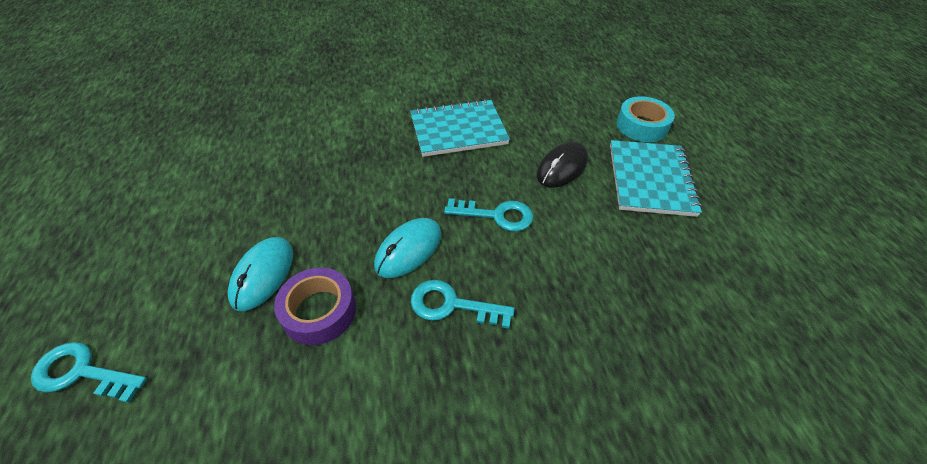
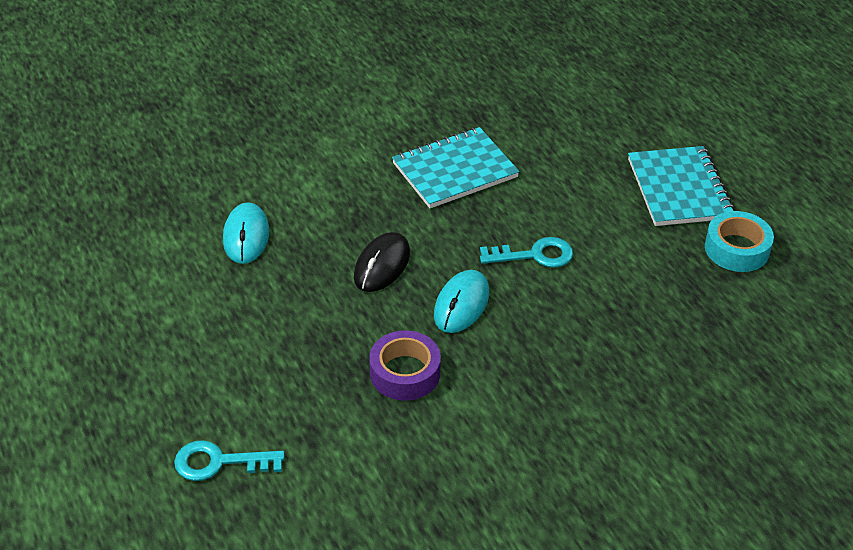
camera: 15 degrees left, 5 degrees down
turquoise mouse [228,237,293,311] -> turquoise mouse moved to [223,202,269,264]
turquoise key [411,280,515,329] -> none
black mouse [537,142,588,188] -> black mouse moved to [354,232,410,292]
turquoise tape [616,96,675,142] -> turquoise tape moved to [705,211,774,272]

